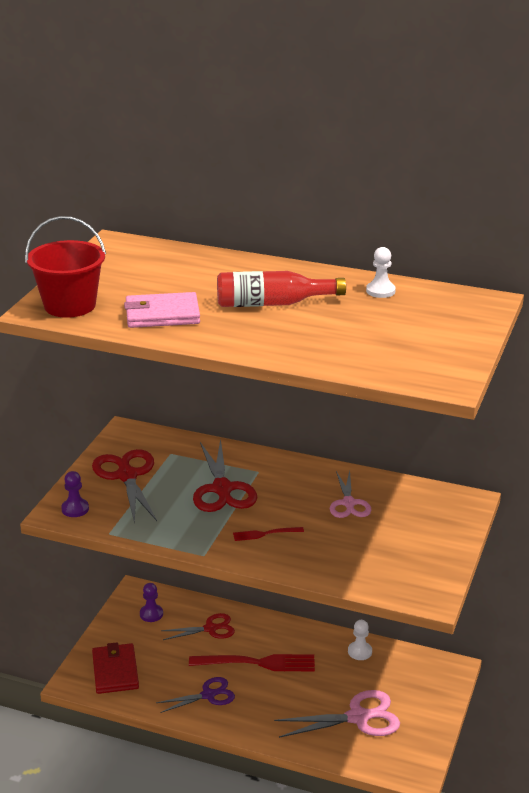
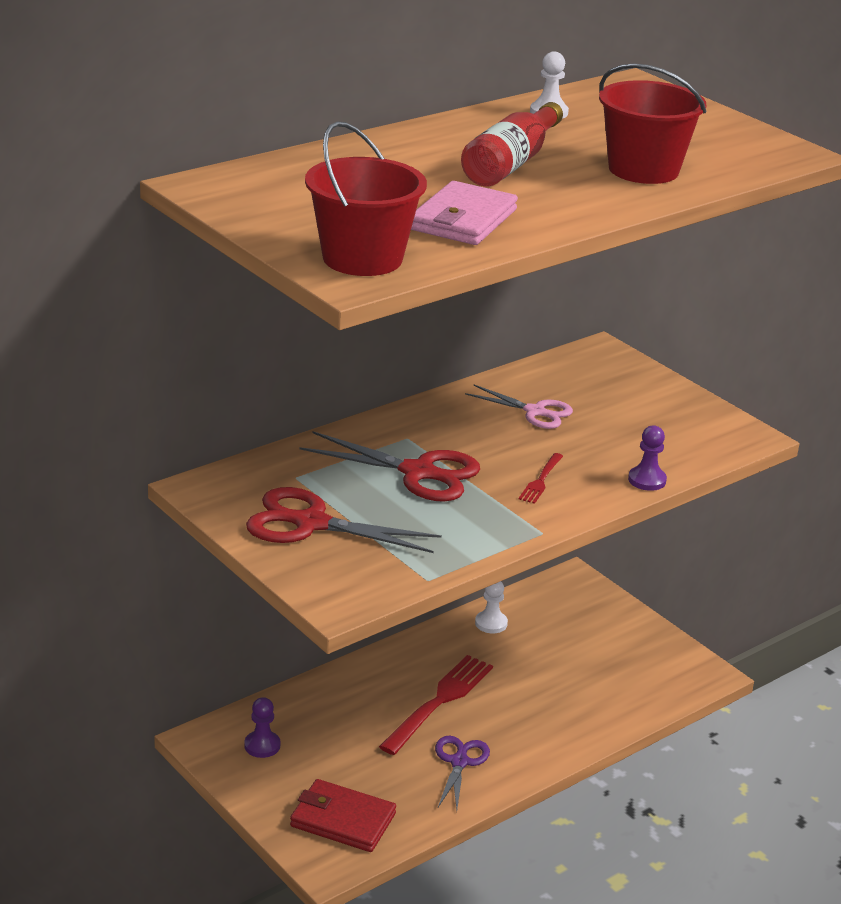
camera: 60 degrees left, 0 degrees up
purple pawn [61,471,89,517] -> purple pawn moved to [628,425,667,491]
red scissors [161,613,235,640] -> none
pink scissors [274,690,400,738] -> none
none -> red bucket [599,63,706,184]

